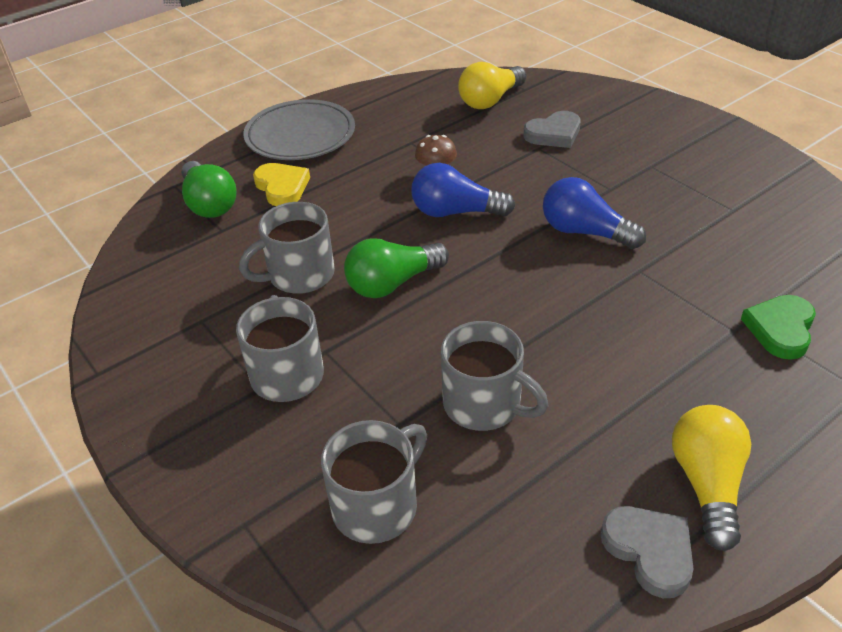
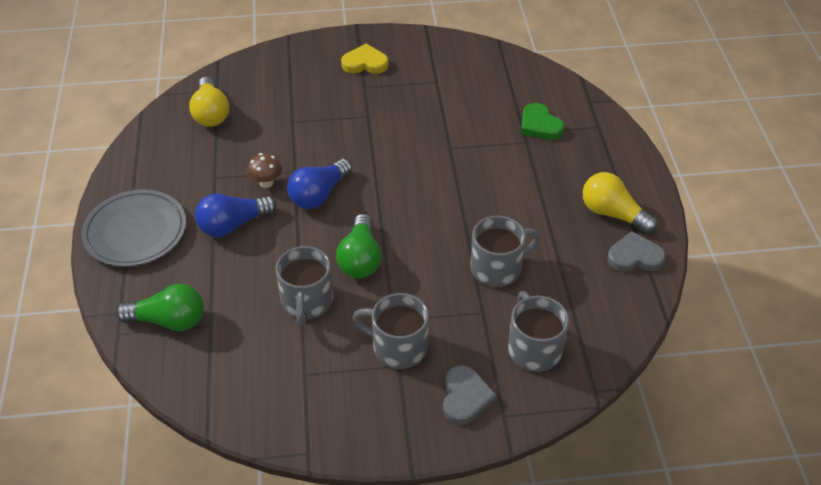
camera: 60 degrees left, 5 degrees up
yellow heart [253,163,310,206] -> yellow heart moved to [341,44,389,74]
grey heart [523,111,581,148] -> grey heart moved to [443,365,497,425]
blue light bulb [543,177,646,249] -> blue light bulb moved to [195,193,277,237]

